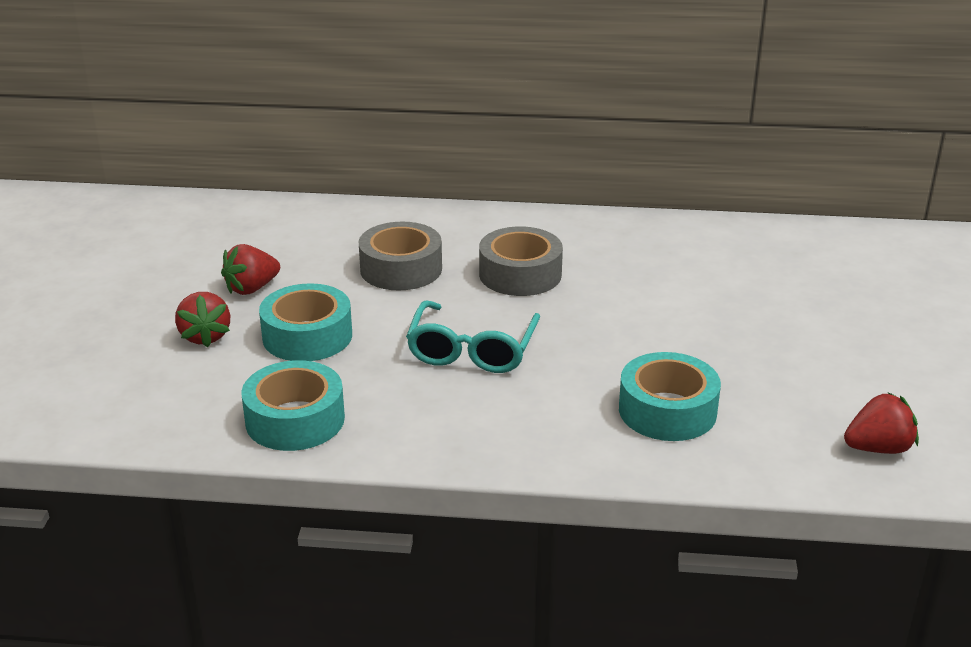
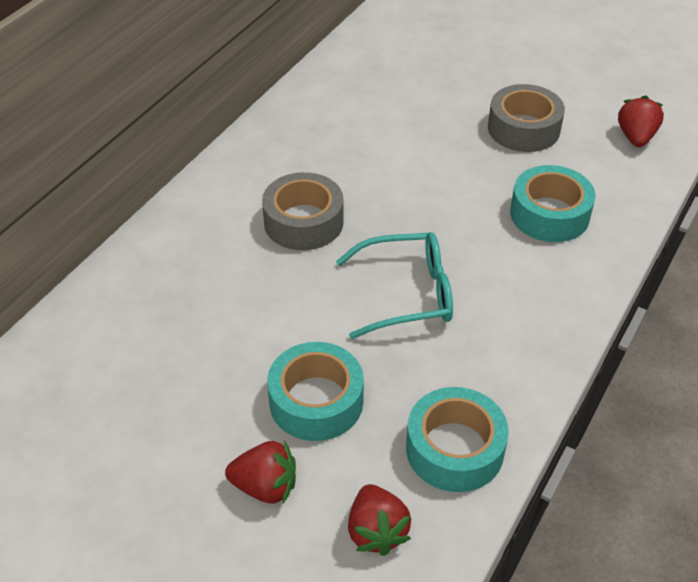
camera: 65 degrees left, 15 degrees up
red strawberry [221,244,280,295] -> red strawberry moved to [348,484,411,556]
grey tape [358,222,442,290] -> grey tape moved to [488,84,565,152]
turquoise glasses [406,300,540,373] -> turquoise glasses turned 45 degrees counterclockwise [336,232,453,339]

